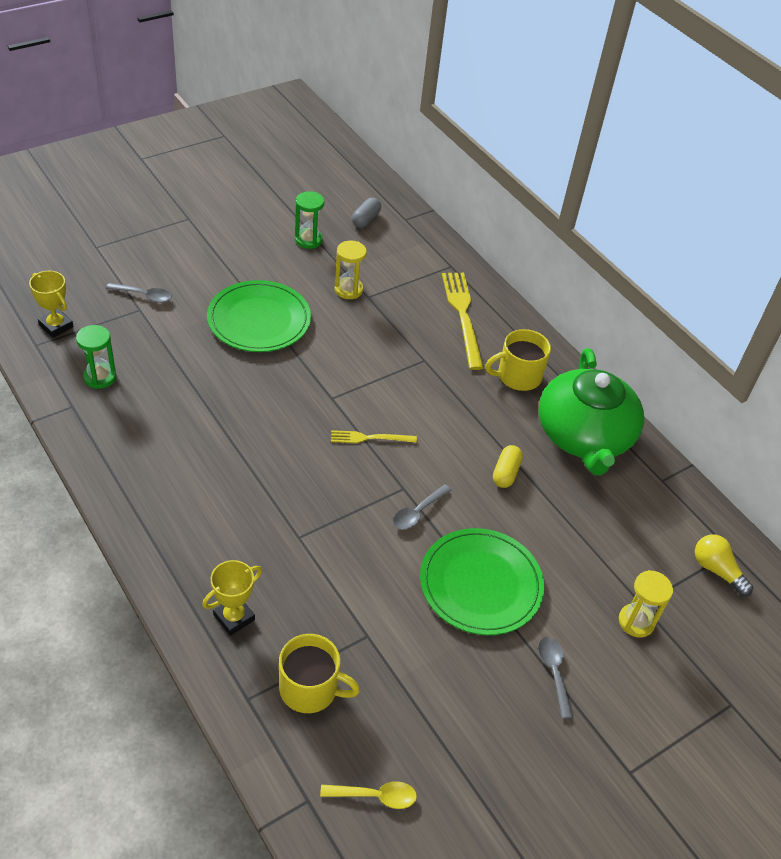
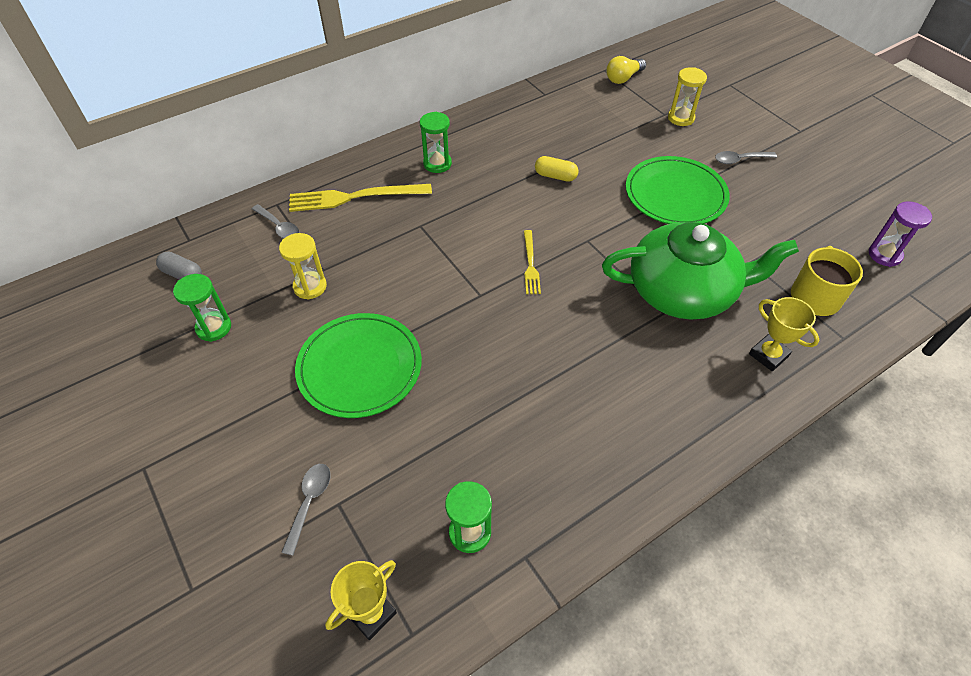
camera: 85 degrees left, 5 degrees up
yellow spoon [320,781,417,809] -> purple hourglass [869,201,932,267]
grey spoon [393,484,451,530] -> grey spoon moved to [252,204,299,239]
yellow mug [485,329,551,391] -> green hourglass [420,112,452,173]
green teapot [538,348,644,476] -> green teapot moved to [602,222,799,320]

